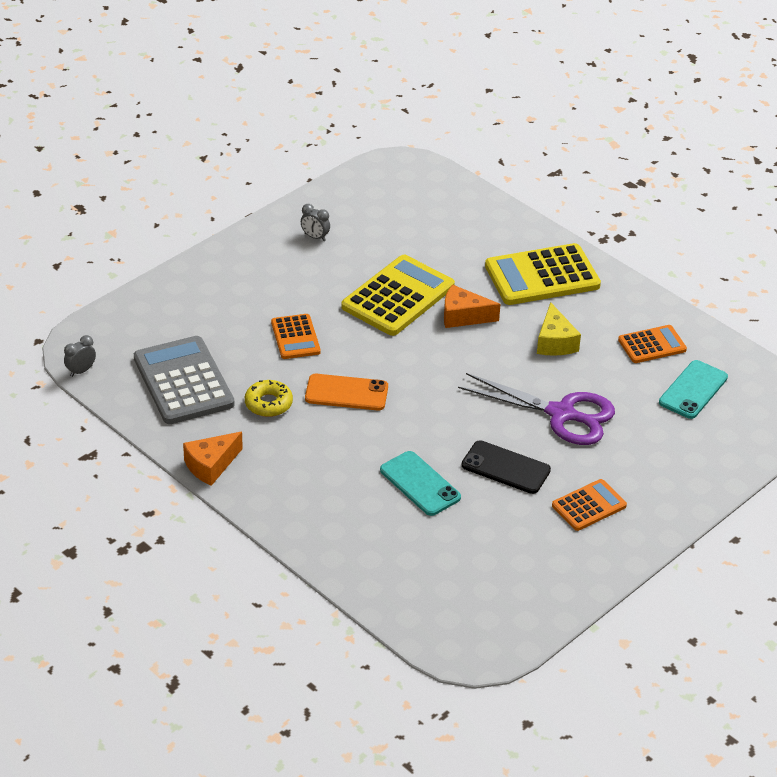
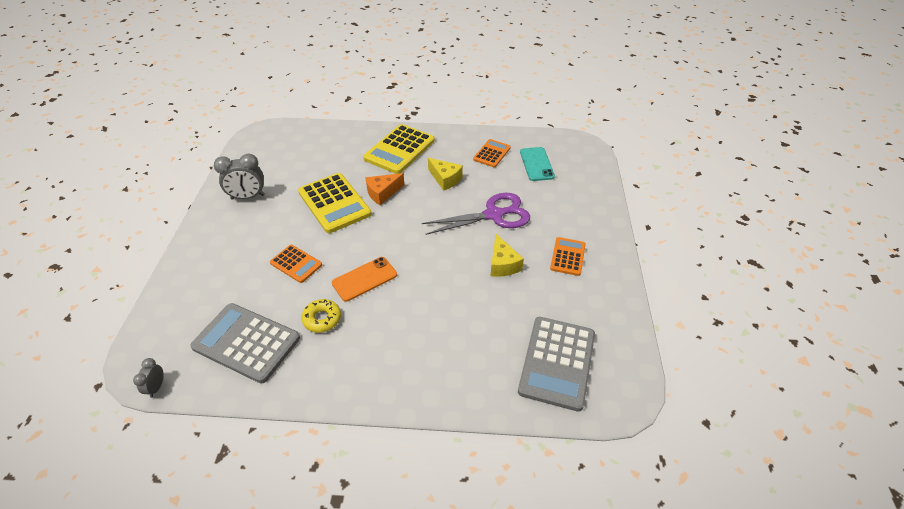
camera: 40 degrees left, 5 degrees up
orange cheese [183,432,243,486] -> none
grey clock [301,204,330,241] -> grey clock [214,154,265,200], size x1.87
yellow calculator [341,255,455,336] -> yellow calculator turned 150 degrees clockwise [298,173,372,233]
turquoise phone [380,451,461,516] -> none
black phone [462,440,551,494] -> yellow cheese [491,234,524,277]
none -> grey calculator [518,317,595,412]

